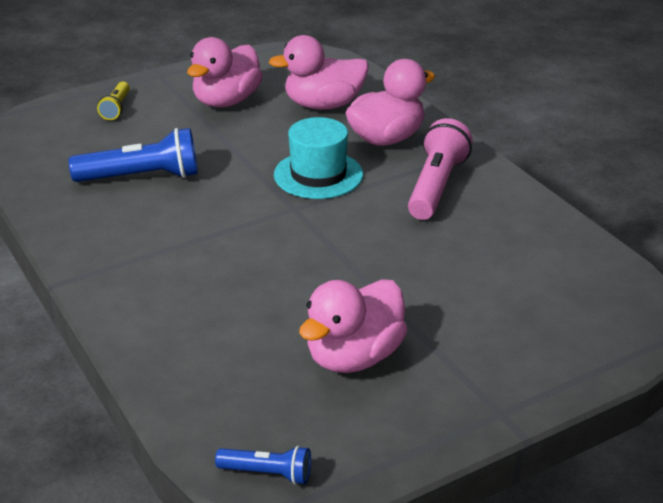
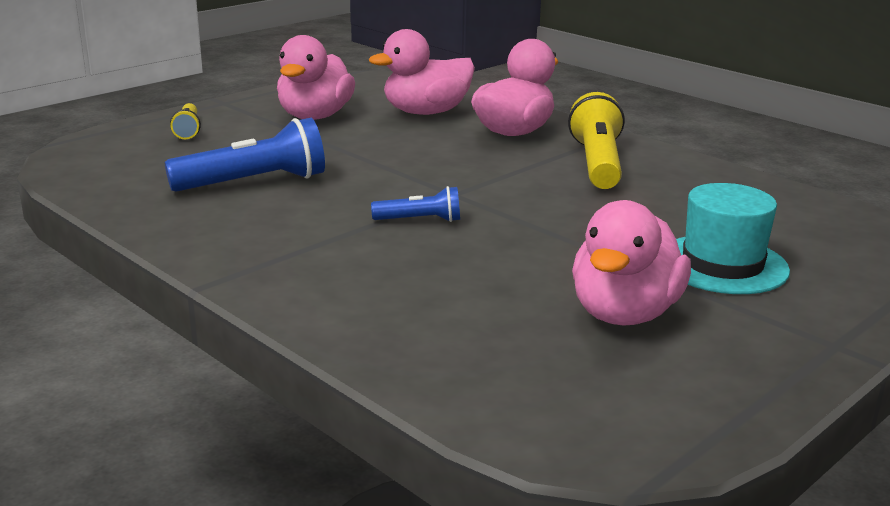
camera: 15 degrees left, 10 degrees down
blue flashlight [215,446,311,485] -> blue flashlight moved to [371,186,460,222]
turquoise hat [274,117,363,199] -> turquoise hat moved to [676,183,790,294]
pink flashlight [408,118,472,220] -> yellow flashlight [568,92,625,189]

